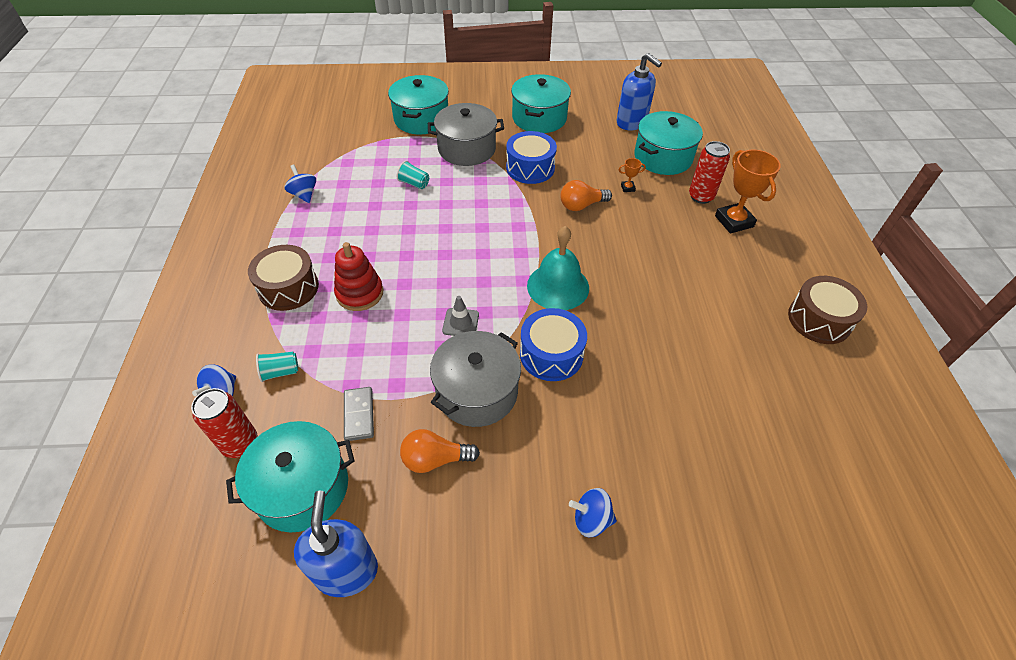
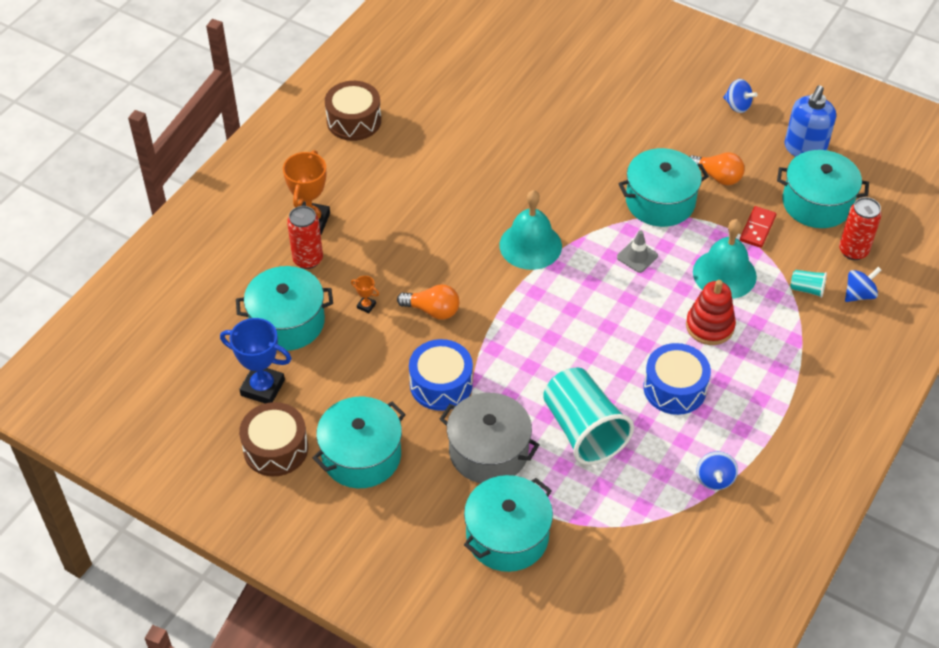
camera: 145 degrees left, 0 degrees up
brown drum [248,245,319,311] -> brown drum moved to [239,402,308,477]
grey domino [344,387,374,441] -> red domino [740,206,776,248]
turquoise cup [397,161,429,189] -> turquoise cup [543,368,634,465], size x2.39
grey pot [430,331,521,427] -> turquoise pot [618,148,709,227]
blue drum [520,308,587,381] -> blue drum moved to [643,343,711,415]
blue spinning top [569,488,617,537] -> blue spinning top moved to [723,79,758,113]
blue soap dispenser [617,53,662,130] -> blue trophy [220,318,292,403]
none -> turquoise bell [693,219,757,299]

